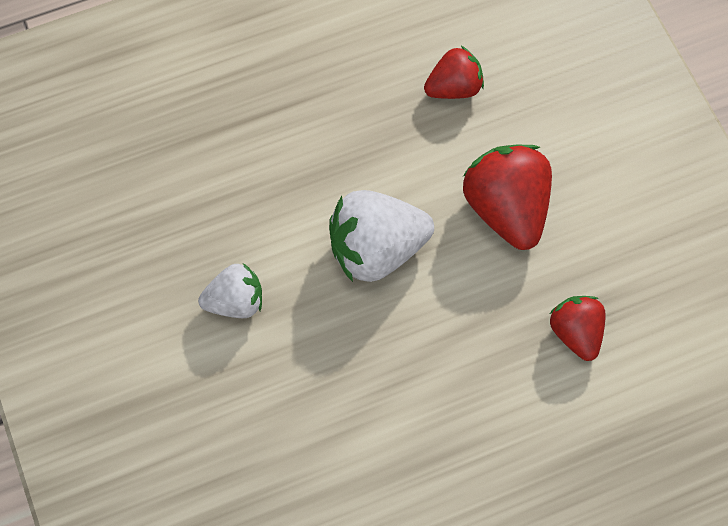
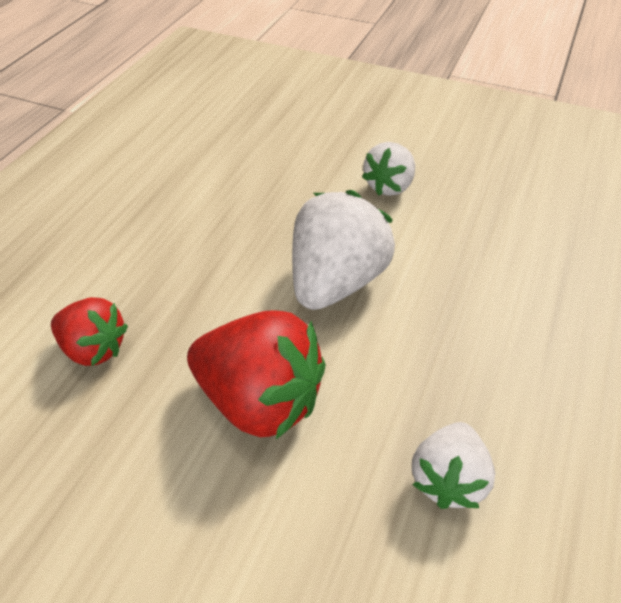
camera: 135 degrees right, 20 degrees down
red strawberry [424,46,484,99] -> white strawberry [412,422,495,509]

